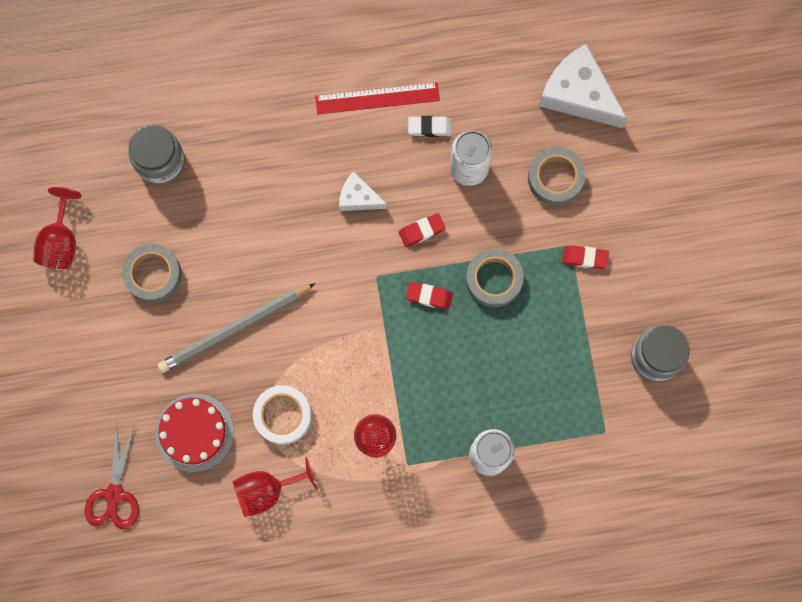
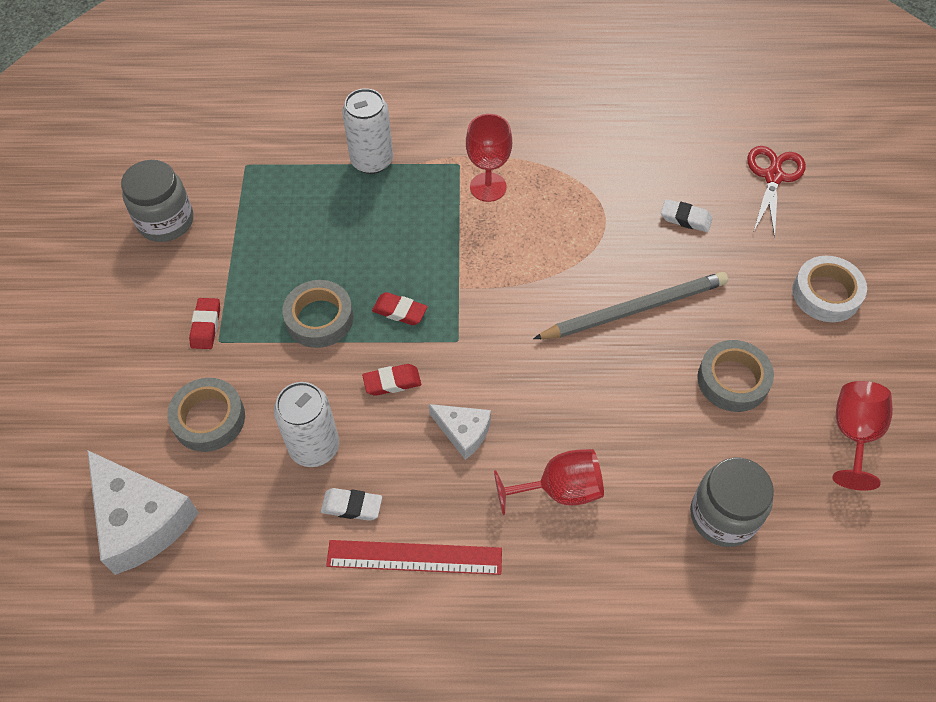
camera: 170 degrees left, 20 degrees down
red cake [155,394,234,472] -> white eraser [661,199,713,232]
red goblet [232,457,318,517] -> red goblet moved to [494,449,604,515]
white tape [253,385,312,445] -> white tape moved to [792,256,867,322]
red eraser [562,245,609,269] -> red eraser turned 75 degrees clockwise [189,298,220,349]

